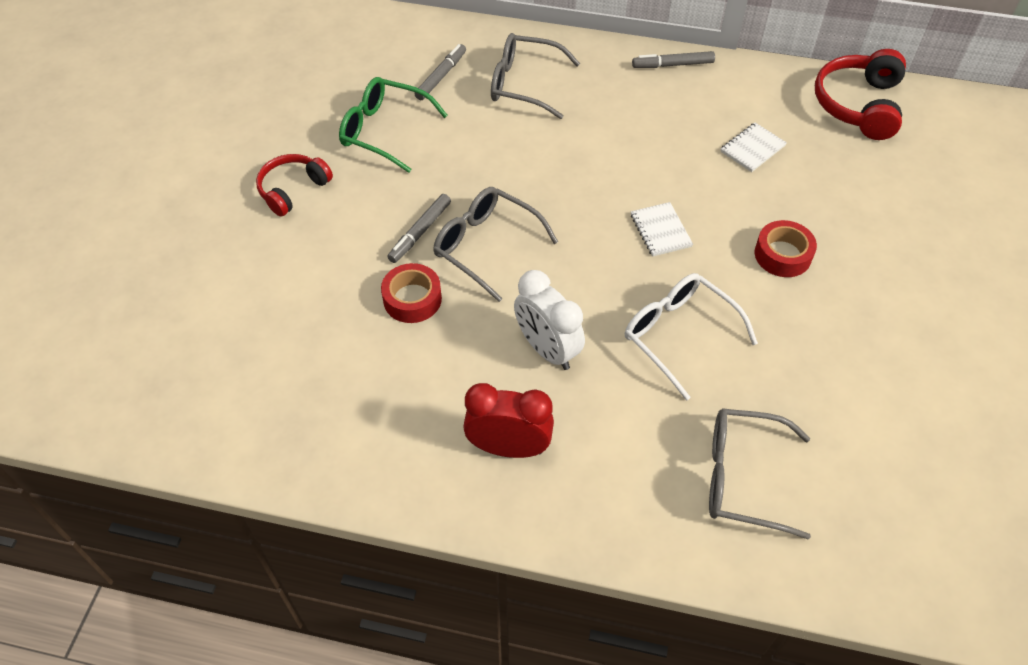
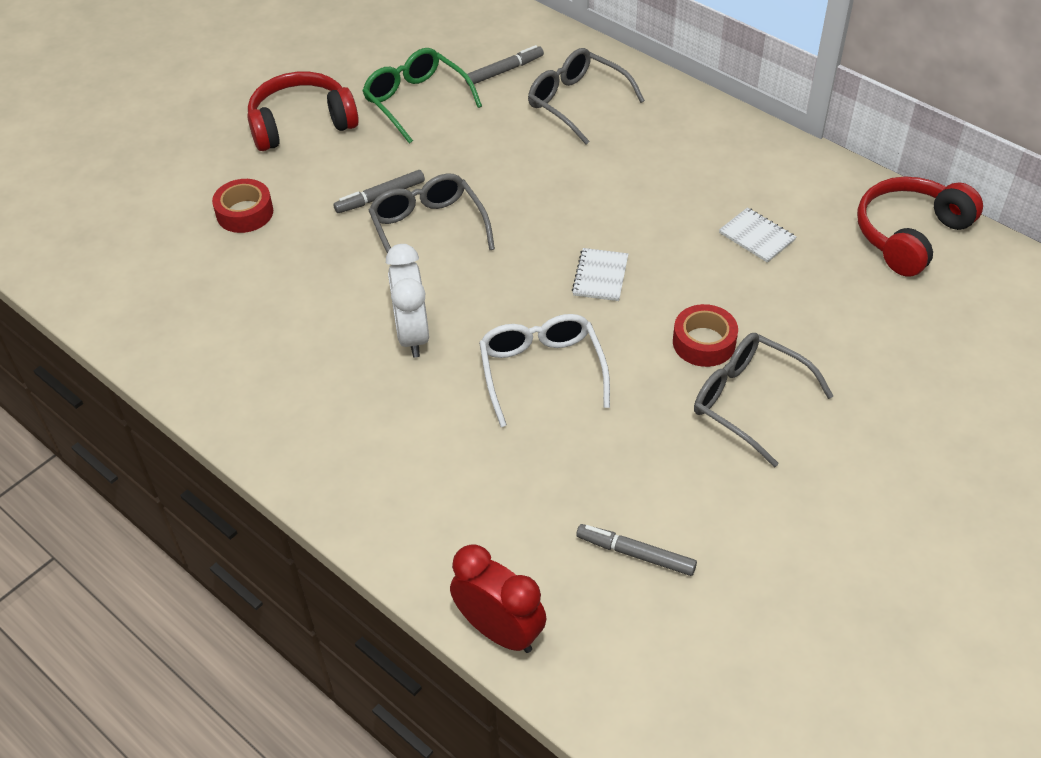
camera: 30 degrees right, 5 degrees down
red headphones [256,154,333,216] -> red headphones [247,72,359,151], size x1.52
red tape [381,263,442,323] -> red tape moved to [212,179,273,233]
red clock [463,383,554,458] -> red clock moved to [450,544,547,653]
grey marker [632,51,715,68] -> grey marker moved to [576,524,697,576]
grey glasses [709,408,811,540] -> grey glasses moved to [694,333,833,467]
white notebook [720,123,787,172] -> white notebook turned 60 degrees clockwise [719,207,796,263]

